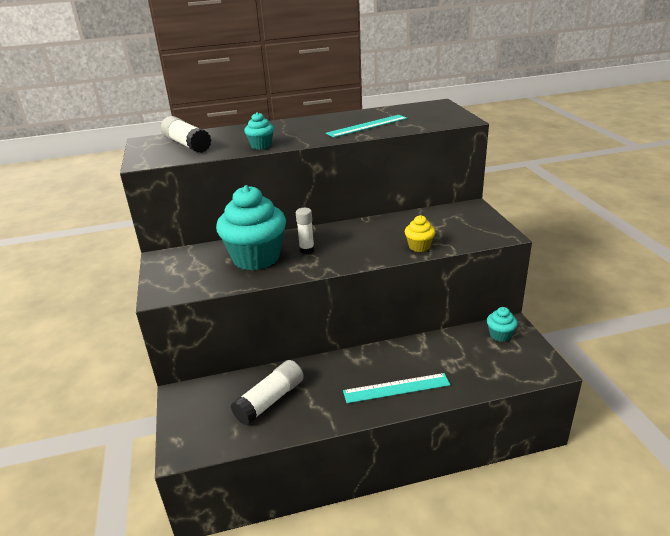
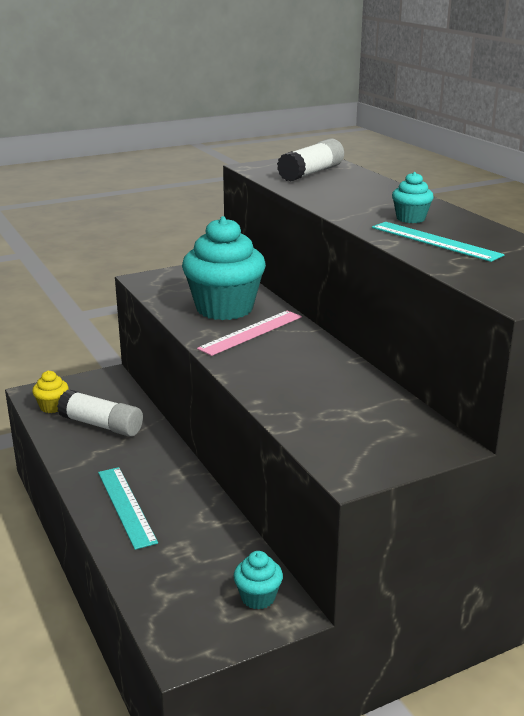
camera: 75 degrees right, 5 degrees down
turquoise cupcake [244,112,274,149] -> turquoise cupcake moved to [392,172,434,223]
white glue stick [296,208,314,254] -> pink ruler [197,310,302,356]
yellow cupcake [405,215,435,252] -> yellow cupcake moved to [32,371,69,413]

